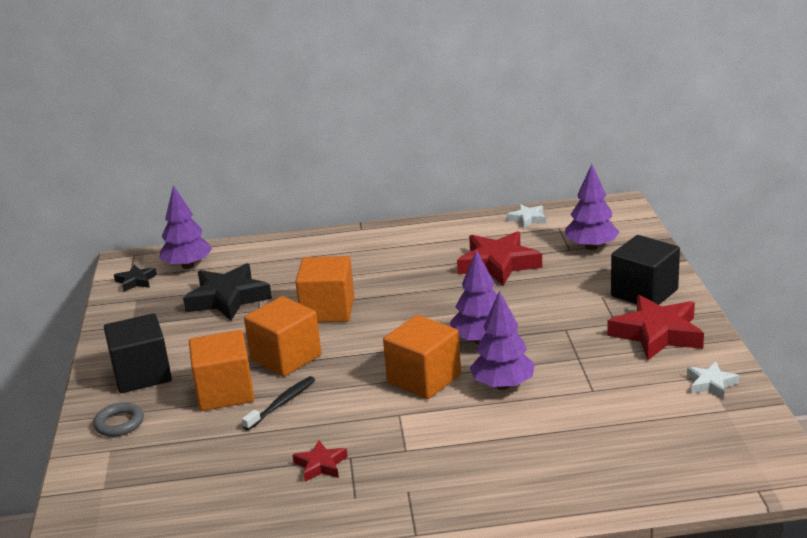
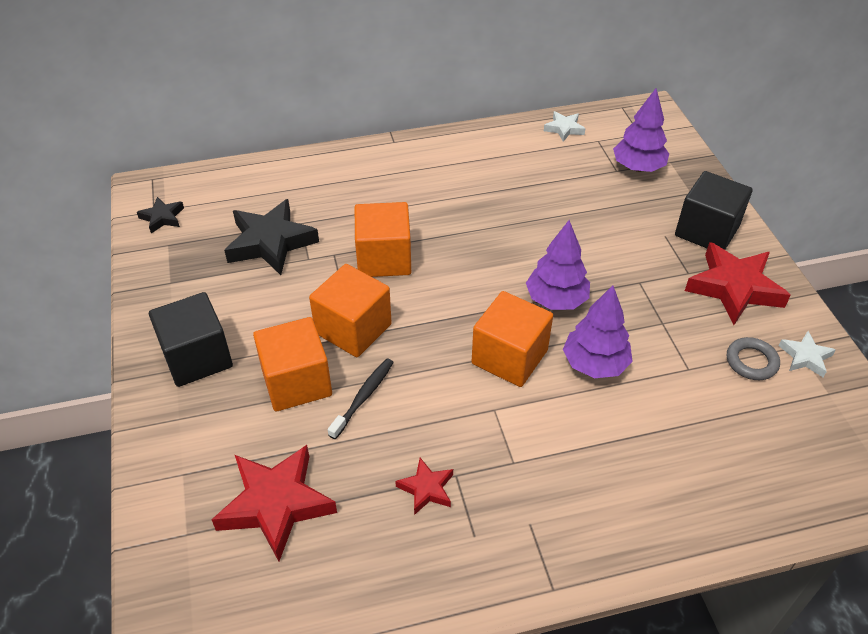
camera: 10 degrees left, 20 degrees up
grey ring [93,402,144,437] -> grey ring moved to [727,337,780,380]
purple tree [159,185,212,269] -> none
red star [457,231,542,286] -> red star moved to [211,445,337,561]

